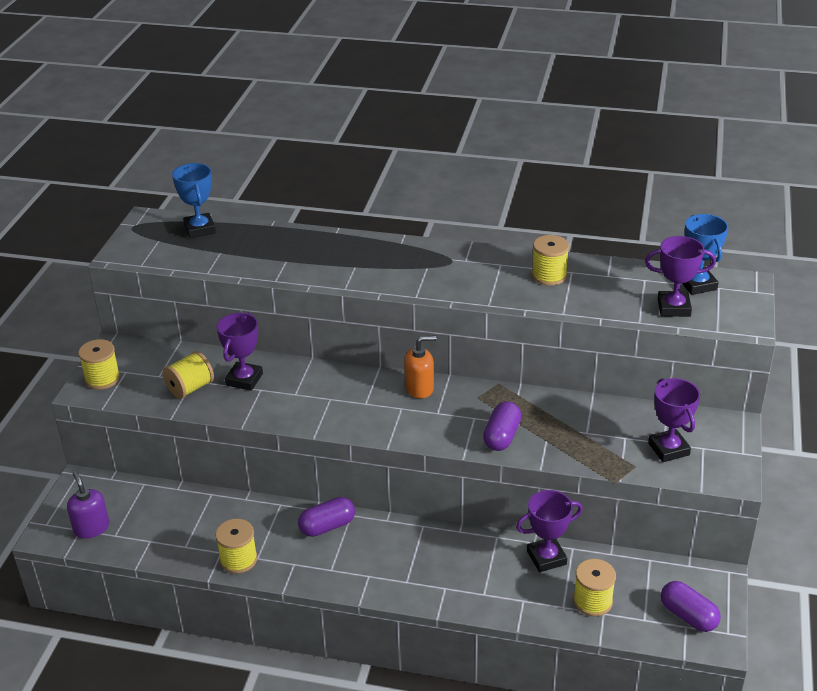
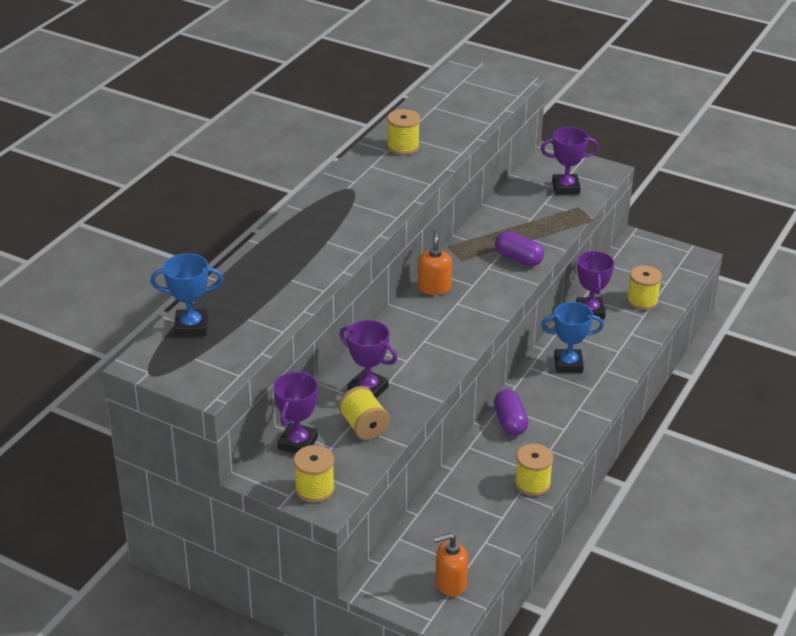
camera: 75 degrees left, 0 degrees up
purple soap dispenser [67,471,109,539] -> orange soap dispenser [434,533,468,597]
purple trophy [645,236,716,317] -> purple trophy moved to [273,372,318,454]
purple capsule [661,581,721,632] -> none
blue trophy [682,214,729,295] -> blue trophy moved to [541,302,604,373]

